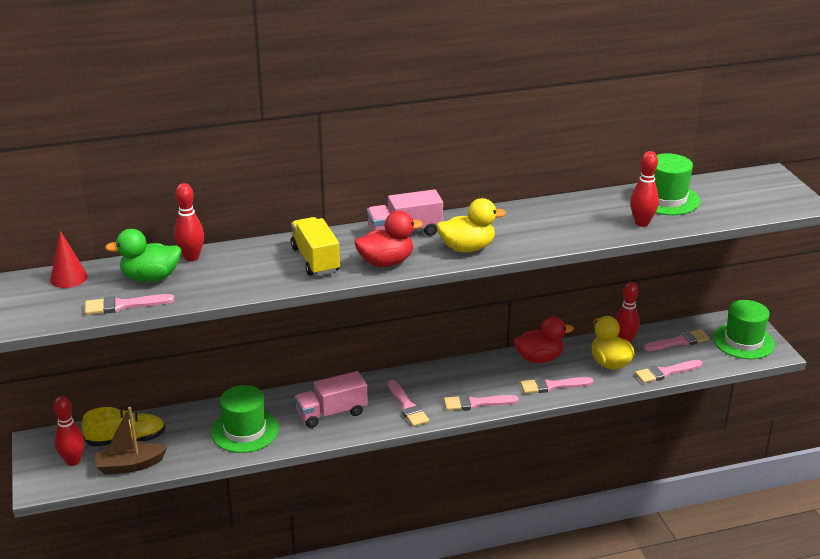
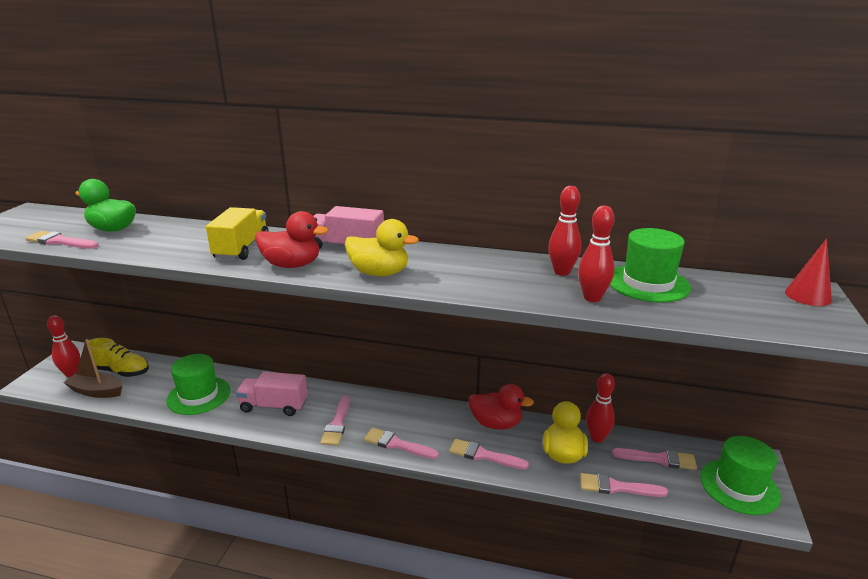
camera: 30 degrees right, 5 degrees down
red cone [50,231,88,288] -> red cone moved to [785,239,832,306]
red bowling pin [174,183,204,262] -> red bowling pin moved to [548,186,581,276]

